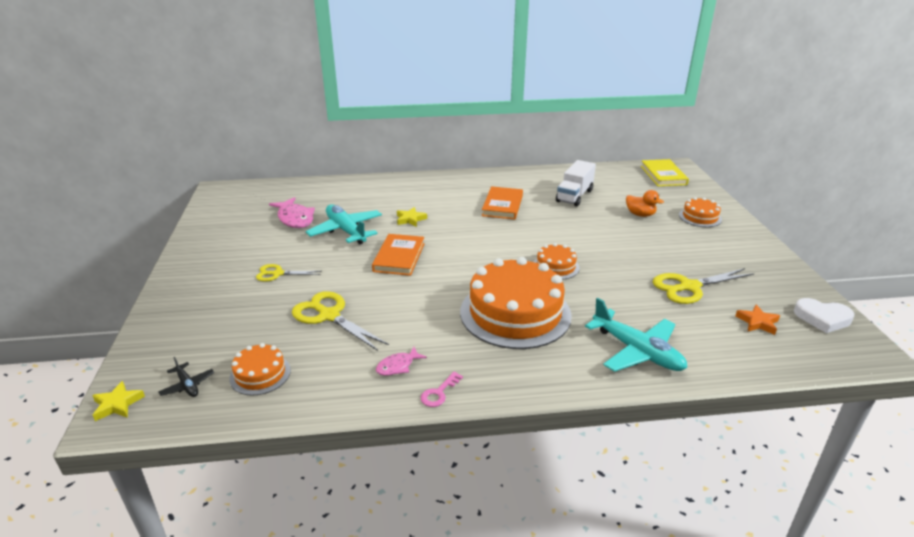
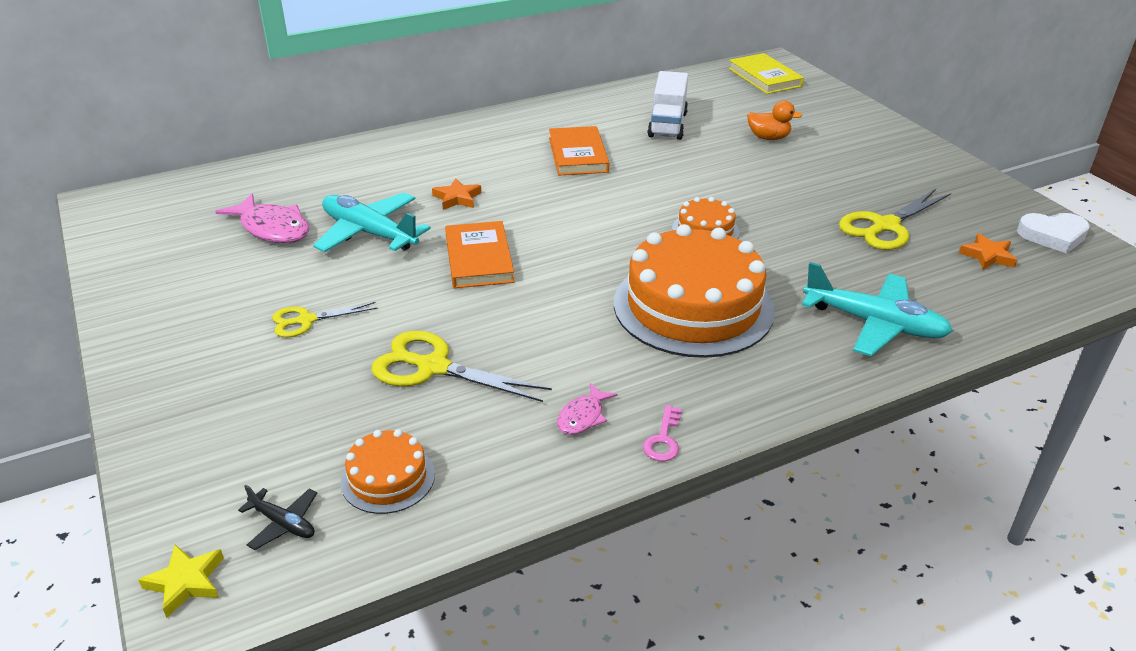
camera: 20 degrees left, 5 degrees up
yellow star [397,207,427,227] -> orange star [432,178,481,210]
orange cake [679,197,722,227] -> none

